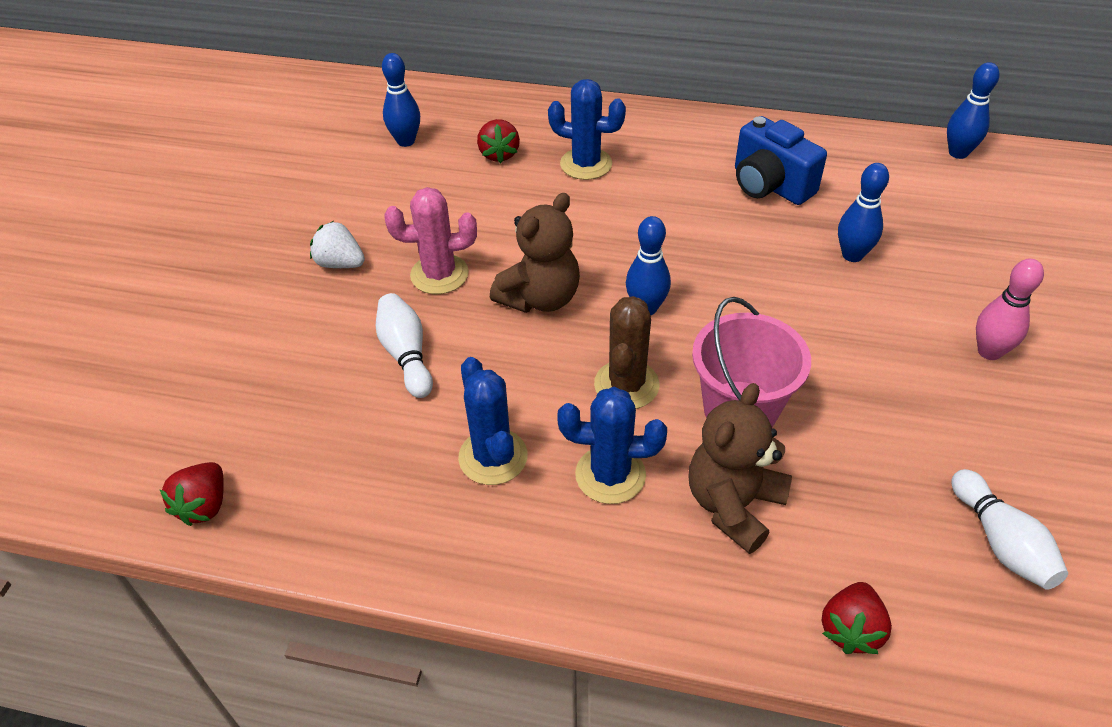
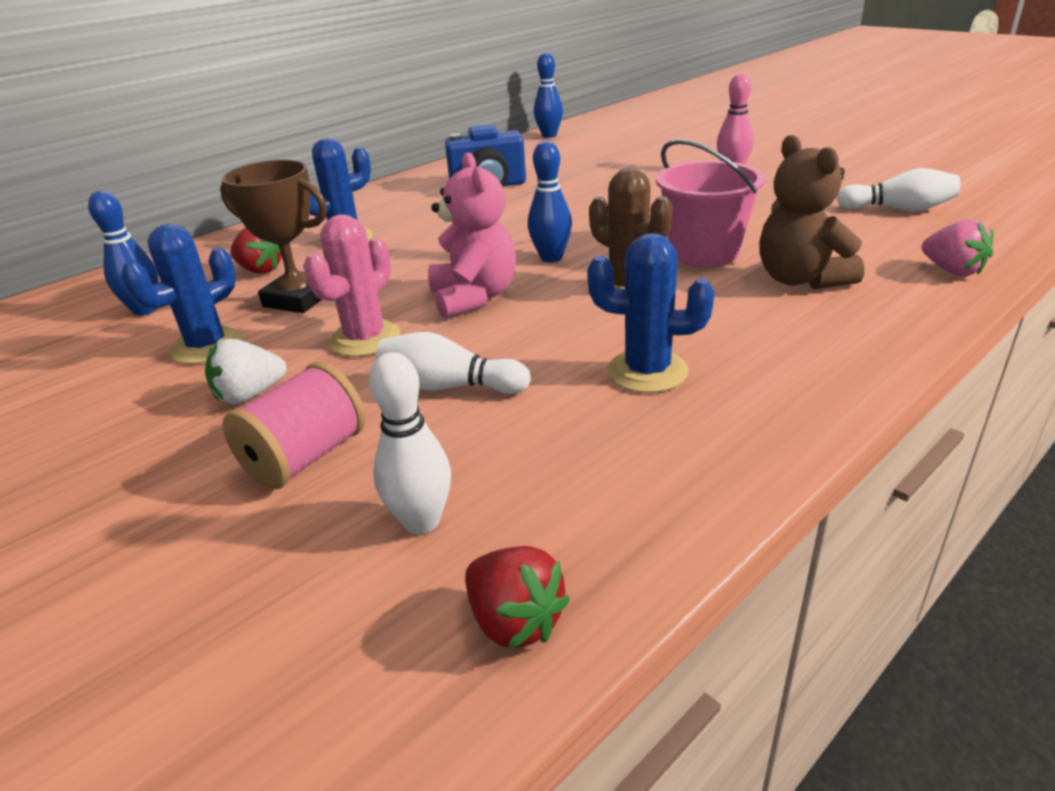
camera: 55 degrees left, 15 degrees down
brown teddy bear [490,193,580,313] -> pink teddy bear [428,153,516,318]
blue cactus [557,387,667,504] -> blue cactus moved to [121,224,243,364]
red strawberry [821,582,892,654] -> pink strawberry [922,219,994,277]
blue bowling pin [838,163,889,262] -> none
none -> brown trophy [220,160,327,313]
none -> pink spool [222,362,365,490]
none -> white bowling pin [369,352,451,534]

